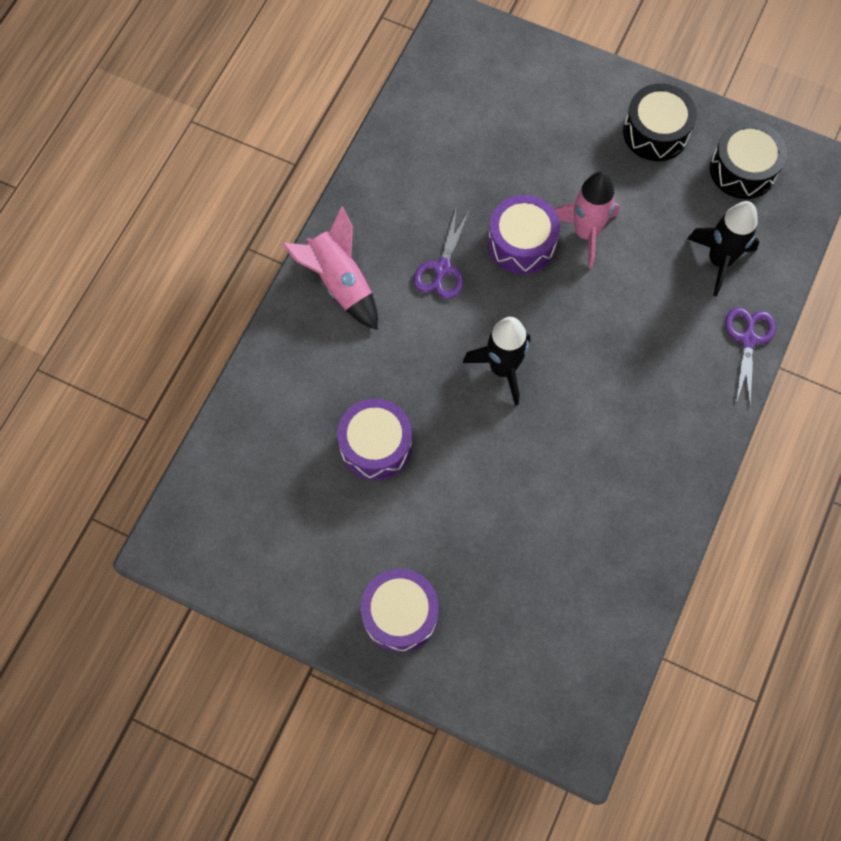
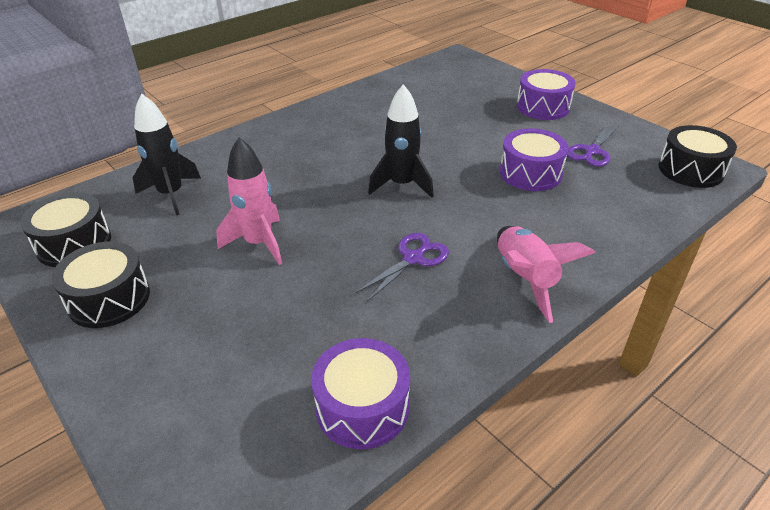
camera: 155 degrees left, 30 degrees down
purple drum [488,195,560,274] -> purple drum moved to [311,338,410,449]
purple scissors [725,307,776,405] -> purple scissors moved to [567,125,618,167]
none -> black drum [659,125,737,188]

